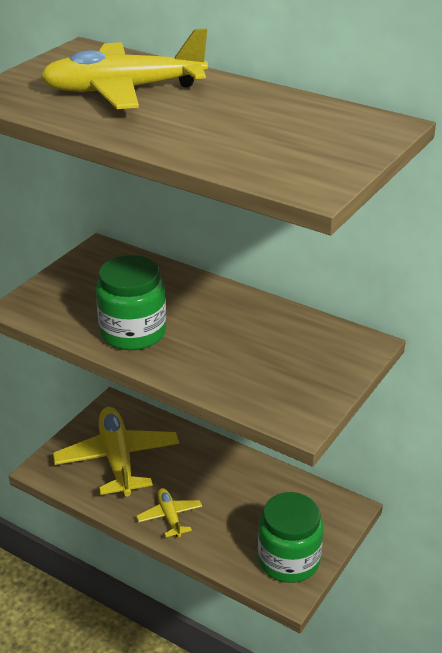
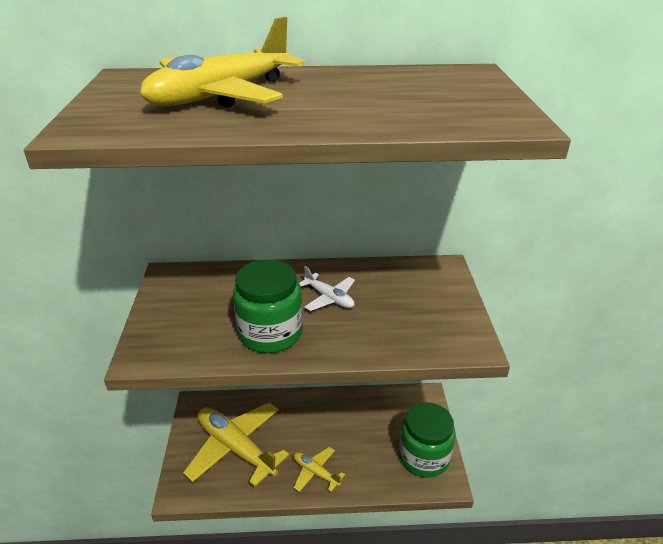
camera: 35 degrees left, 0 degrees up
none -> white plane [299,266,355,311]

